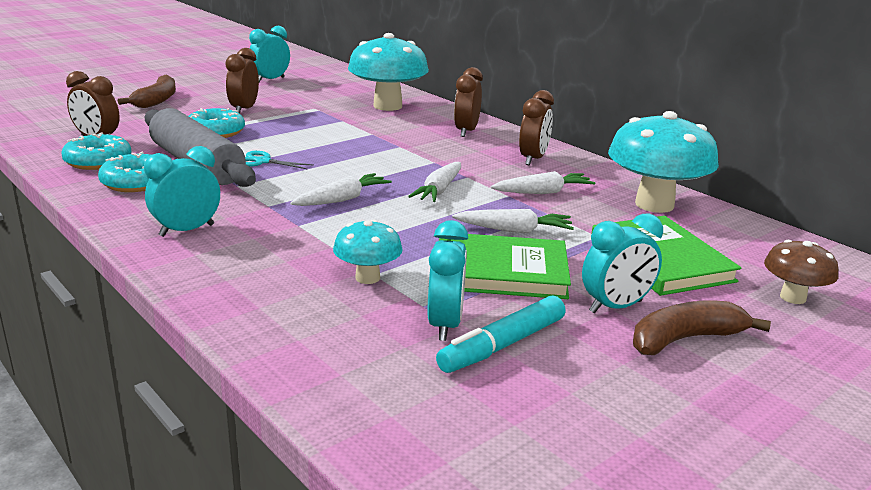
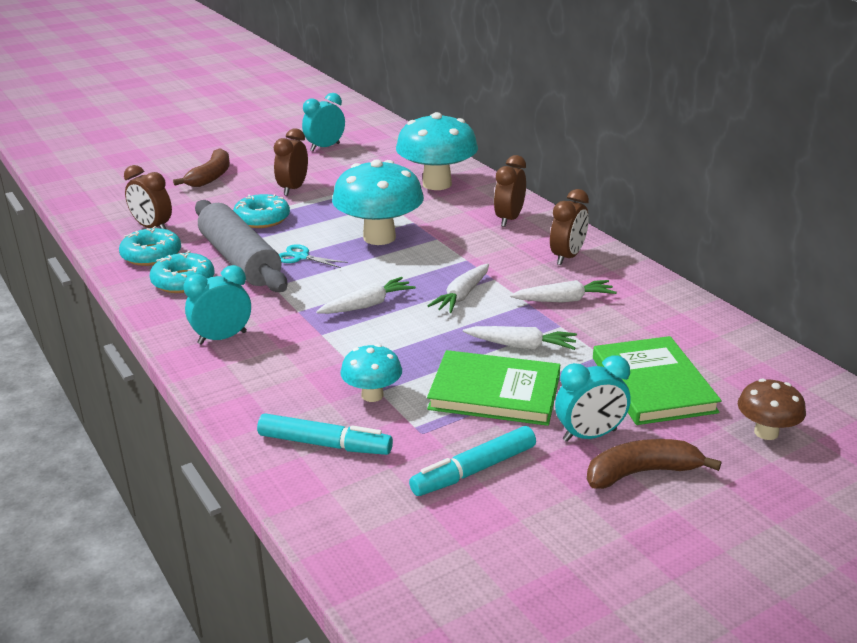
camera: 10 degrees right, 5 degrees up
turquoise clock [428,220,468,341] -> none
turquoise mushroom [608,111,719,213] -> turquoise mushroom moved to [332,160,424,245]
none -> turquoise marker [257,413,393,455]

